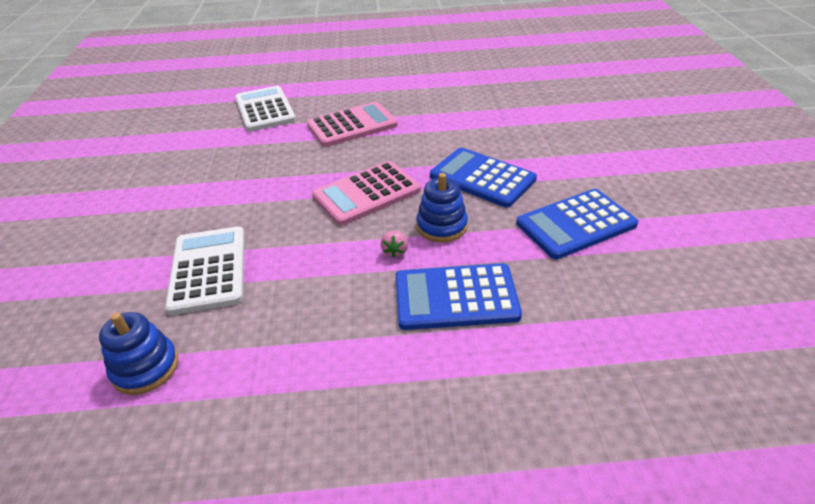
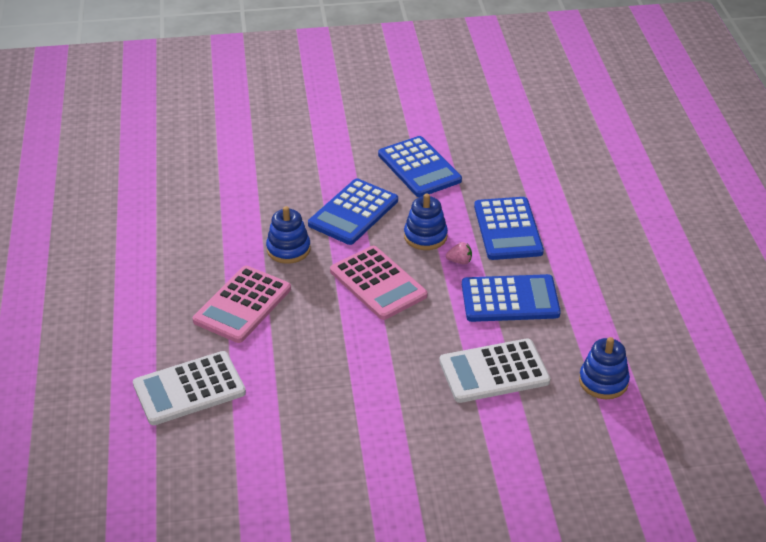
camera: 95 degrees left, 0 degrees up
pink calculator [307,102,398,147] -> pink calculator turned 120 degrees counterclockwise [193,266,291,343]
none -> blue stacking toy [266,206,311,264]
none -> blue calculator [462,274,561,322]

